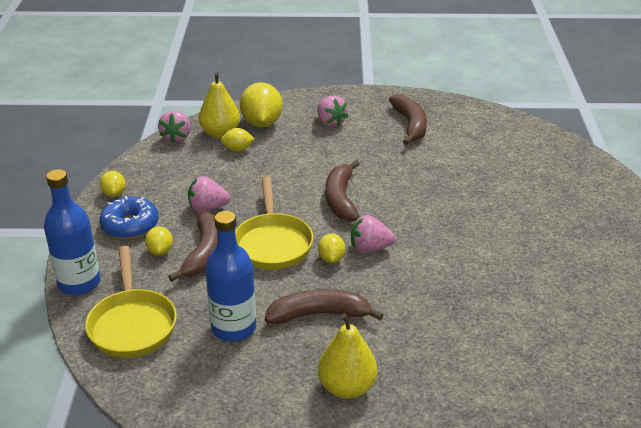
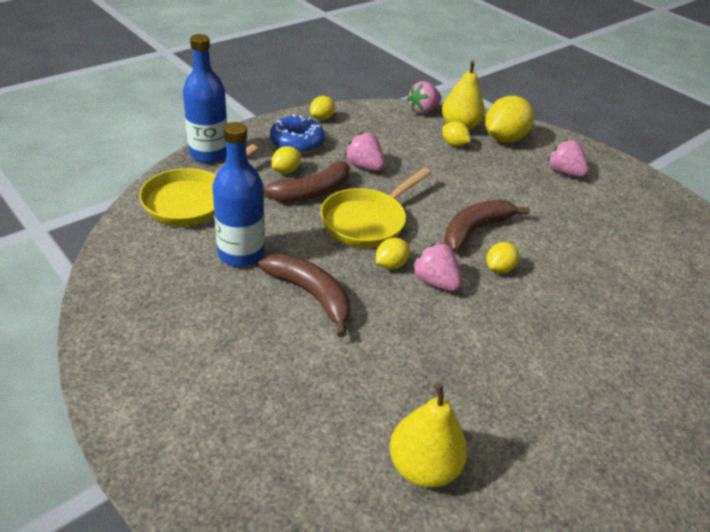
camera: 45 degrees right, 5 degrees up
pink strawberry [317,96,349,127] -> pink strawberry turned 120 degrees clockwise [547,139,588,177]
yellow pear [318,314,377,399] -> yellow pear moved to [390,383,467,488]
brown banana [389,94,427,145] -> none
none -> yellow lemon [486,242,519,274]

